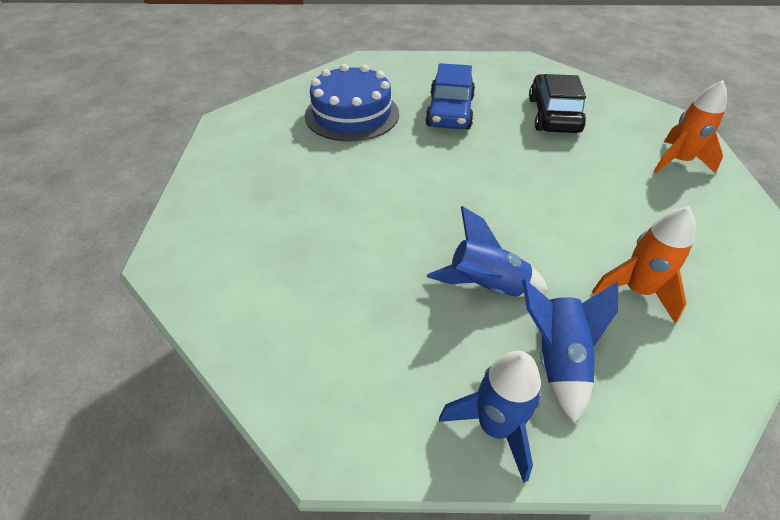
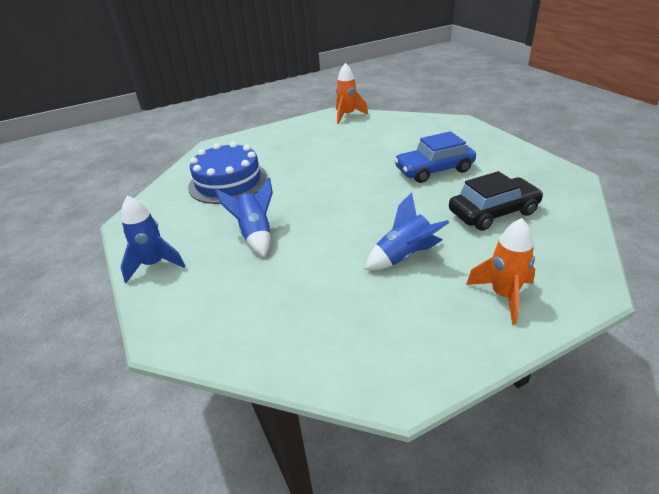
camera: 65 degrees right, 10 degrees down
blue cake [305,64,399,142] -> blue cake moved to [188,142,268,204]
blue rocket [522,279,618,423] -> blue rocket moved to [365,192,449,270]
orange rocket [592,207,696,323] -> orange rocket moved to [336,63,368,124]

